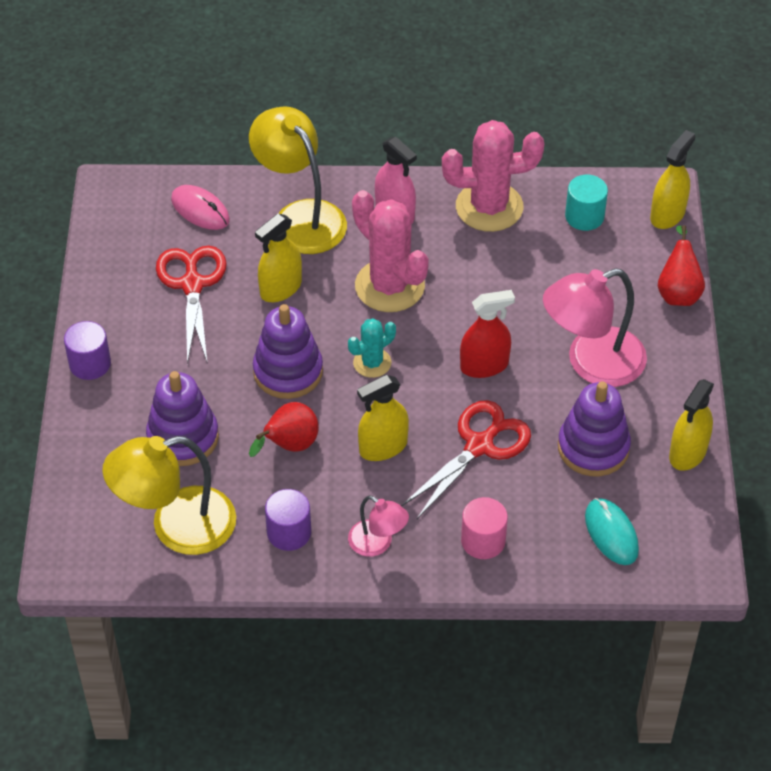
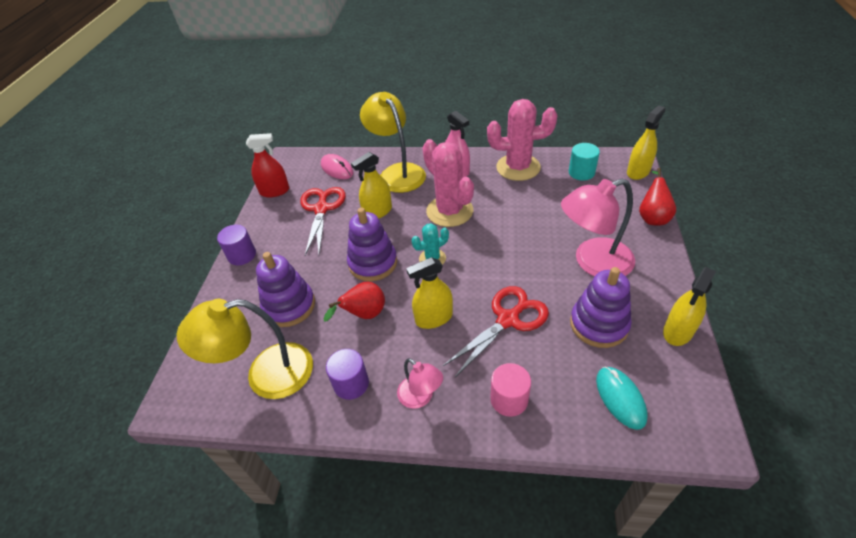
camera: 10 degrees right, 5 degrees down
red spray bottle [460,290,515,378] -> red spray bottle moved to [246,133,289,197]

